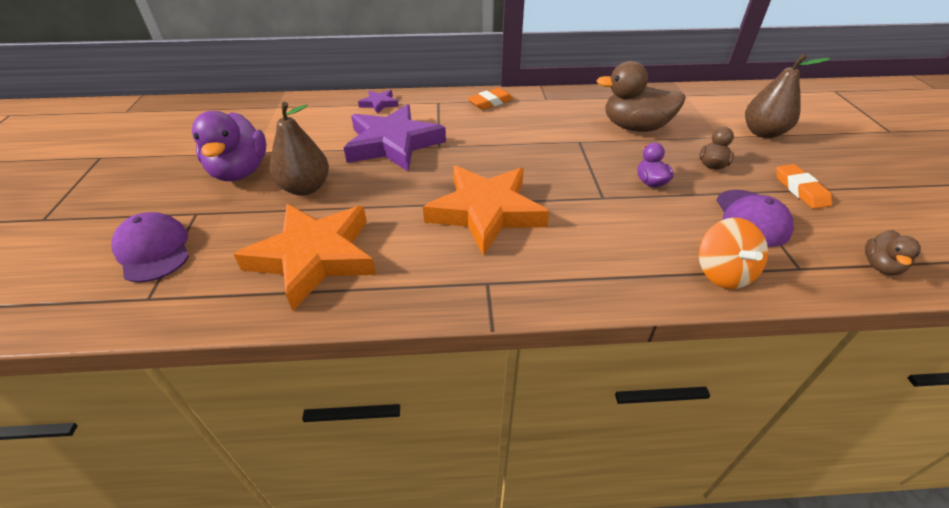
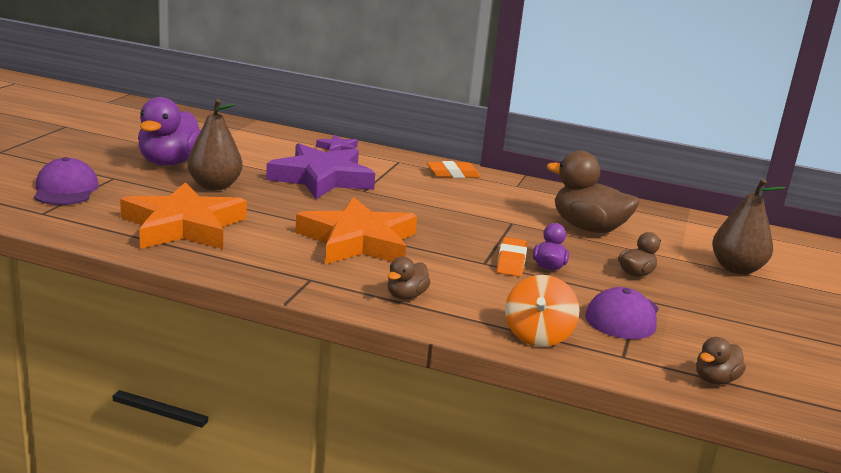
camera: 20 degrees right, 20 degrees down
orange eraser [776,164,832,209] -> orange eraser moved to [497,237,527,277]
none -> brown duck [387,256,431,300]

